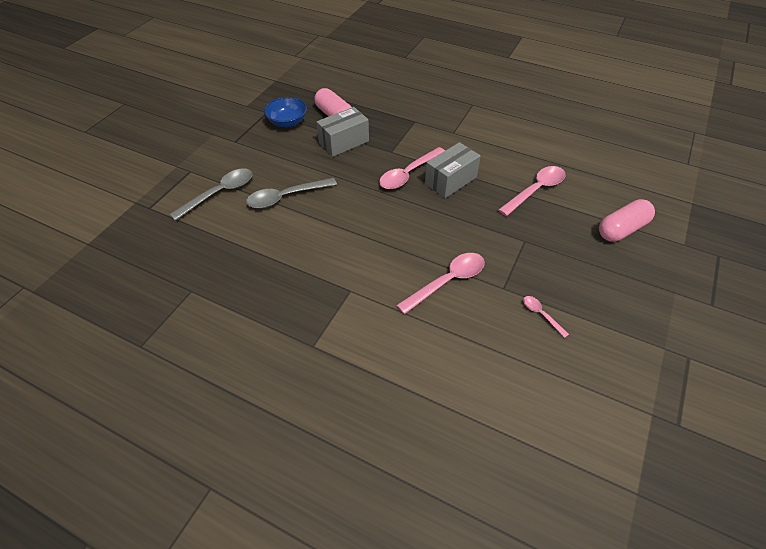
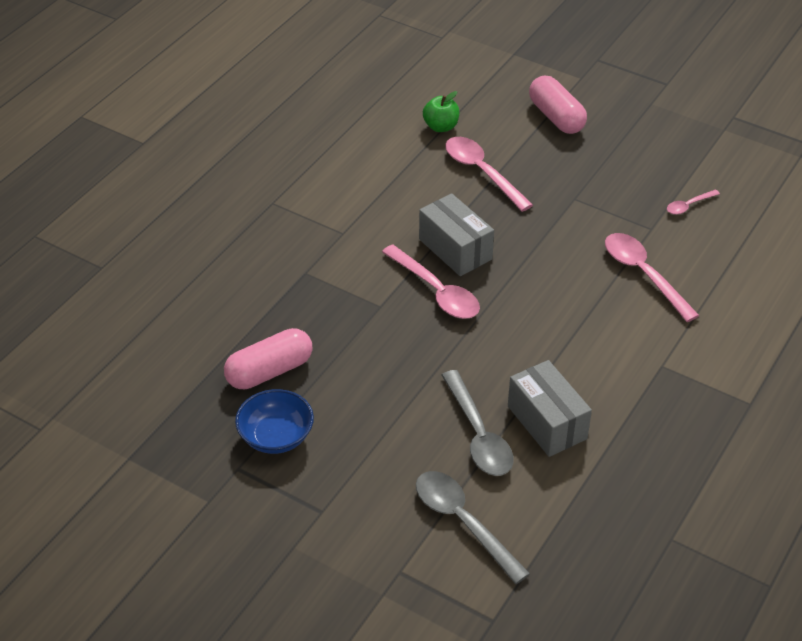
camera: 85 degrees left, 5 degrees down
grey box [317,107,369,157] -> grey box moved to [508,360,592,457]
none -> green apple [423,91,459,132]

